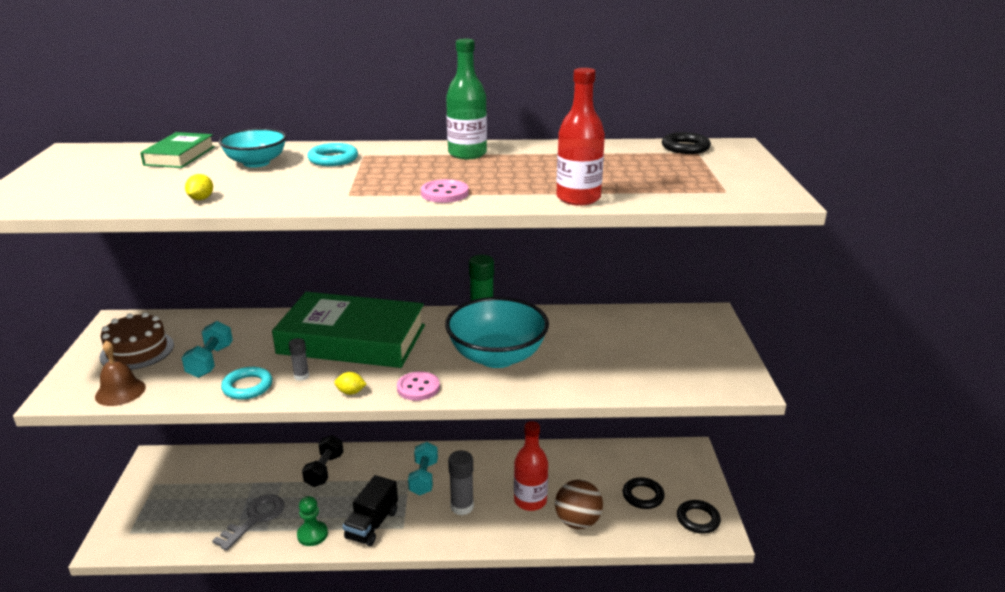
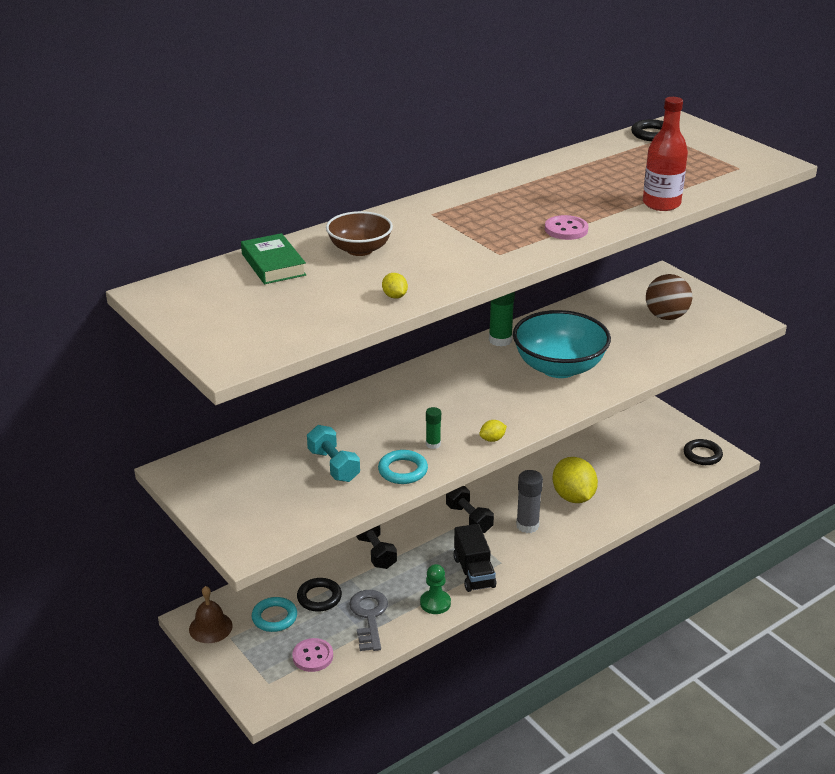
camera: 35 degrees left, 5 degrees up
brown bell [95,340,146,406] -> brown bell moved to [189,586,233,643]
brown cake [99,312,174,370] -> none
turquoise bowl [219,128,287,168] -> brown bowl [326,211,393,256]
green book [272,292,425,368] -> none
grey glue stick [289,338,309,381] -> green glue stick [426,407,441,449]
turquoise ring [307,143,358,166] -> turquoise ring moved to [252,597,297,632]
pink button [397,371,440,401] -> pink button moved to [292,638,333,672]
turquoise dumbbell [408,442,438,495] -> black dumbbell [446,486,494,533]
green bottle [446,39,487,159] -> none
red bottle [514,421,548,511] -> yellow lemon [552,457,598,503]
brown ball [555,480,603,529] -> brown ball moved to [646,274,692,320]
black ring [623,477,665,509] -> black ring moved to [297,578,342,612]

